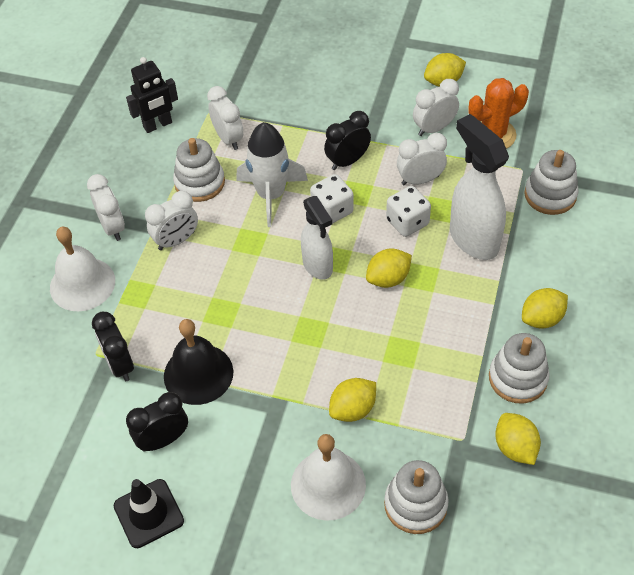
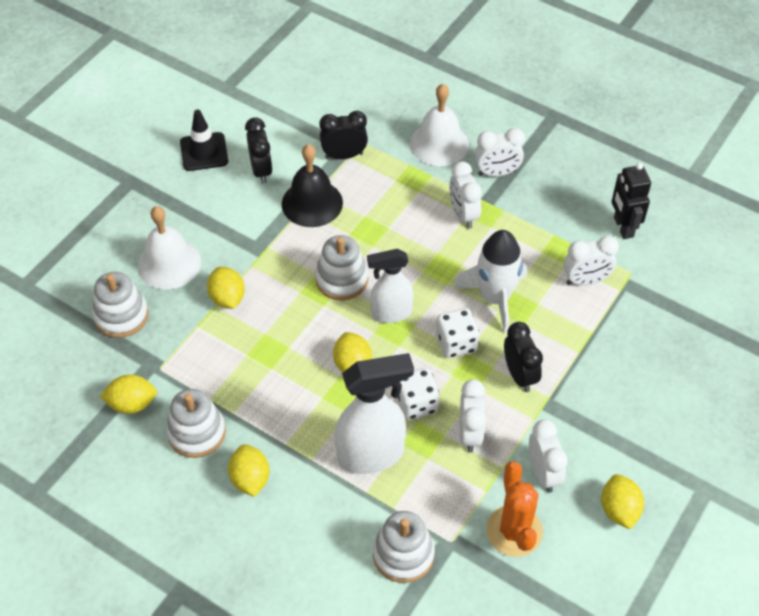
camera: 105 degrees right, 0 degrees up
white stacking toy [173,138,225,202] -> white stacking toy moved to [315,235,368,300]

